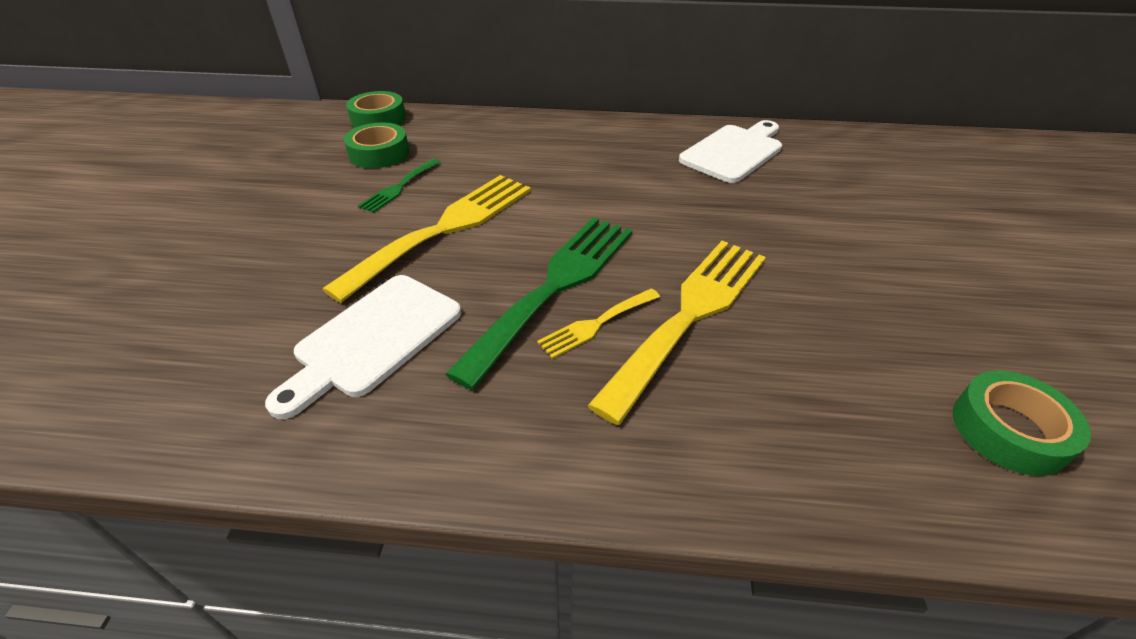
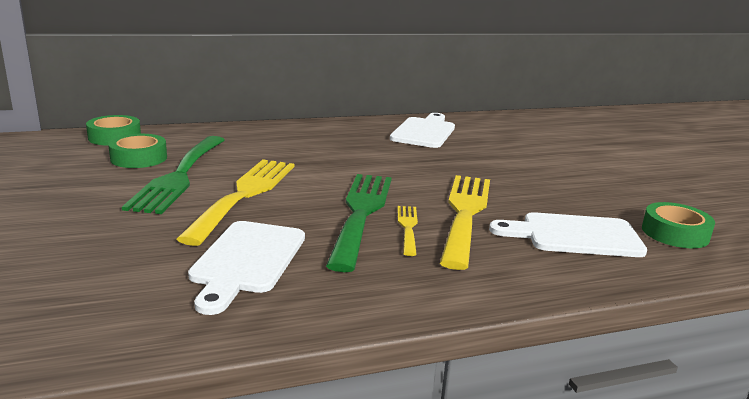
camera: 25 degrees left, 20 degrees down
green fork [358,159,441,213] -> green fork [122,136,225,214], size x2.08
yellow fork [537,288,660,359] -> yellow fork turned 150 degrees clockwise [398,206,418,256]
none -> white cutting board [489,212,647,257]

